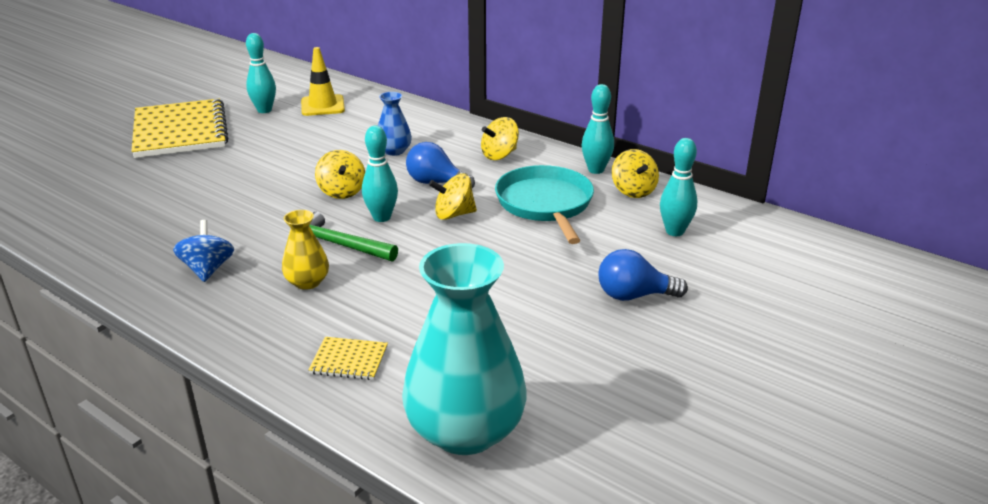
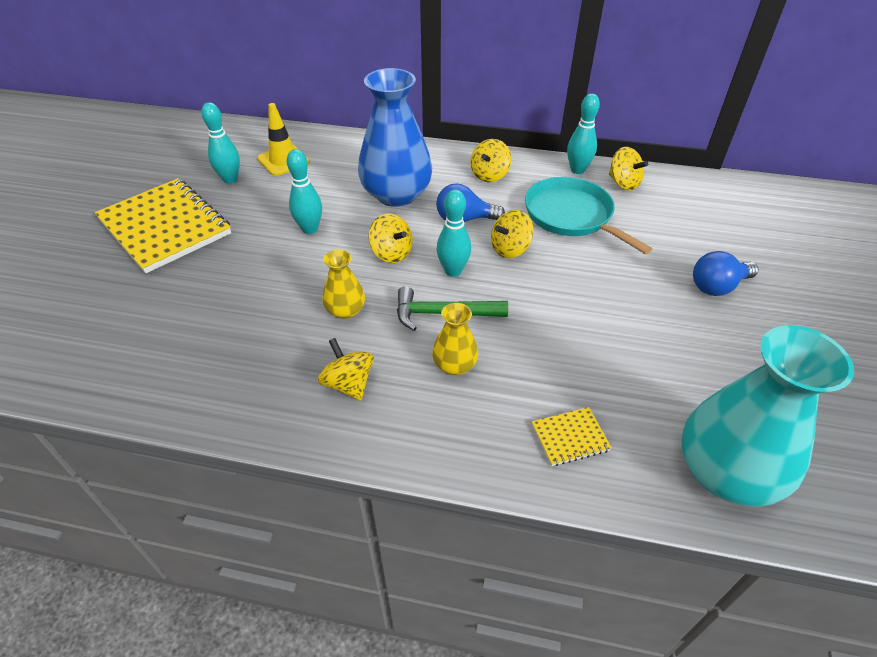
camera: 25 degrees left, 15 degrees up
blue spinning top [173,220,234,282] -> yellow spinning top [318,338,374,401]
blue vase [378,92,412,156] -> blue vase [358,68,432,207], size x2.10
turquoise bowling pin [660,138,697,236] -> turquoise bowling pin moved to [287,149,322,234]
none -> yellow vase [322,249,365,319]

